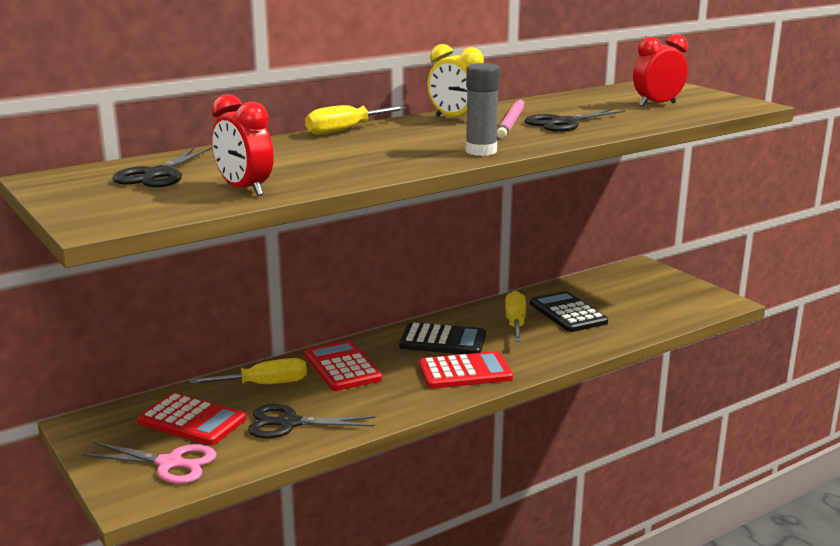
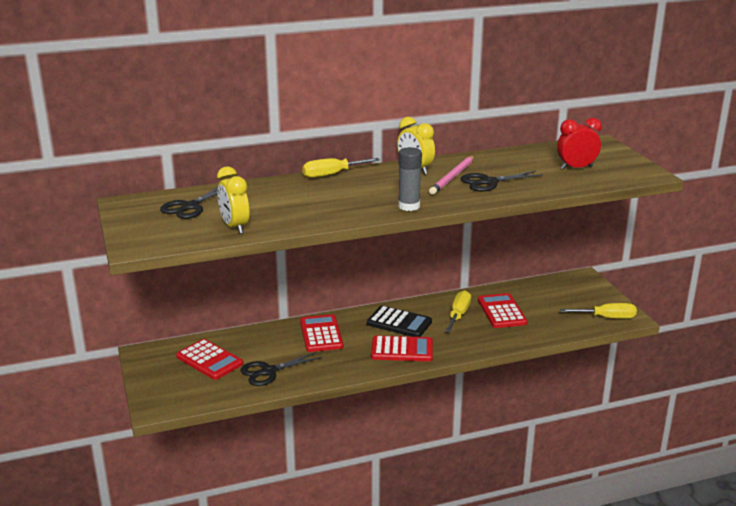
camera: 15 degrees right, 5 degrees up
pink scissors [82,442,216,484] -> none
yellow screwdriver [189,358,307,384] -> yellow screwdriver moved to [560,303,637,319]
red clock [212,94,274,196] -> yellow clock [217,166,250,234]
black scissors [248,404,375,439] -> black scissors turned 45 degrees counterclockwise [241,352,323,386]
black calculator [530,291,608,332] -> red calculator [478,293,527,328]

